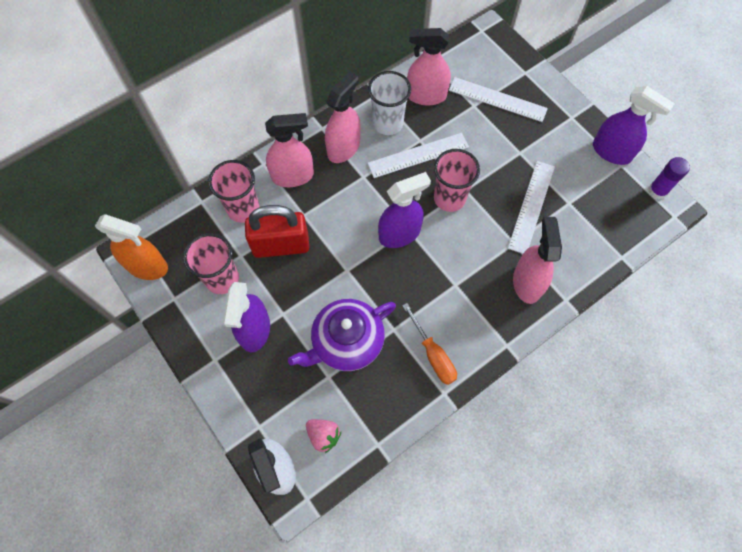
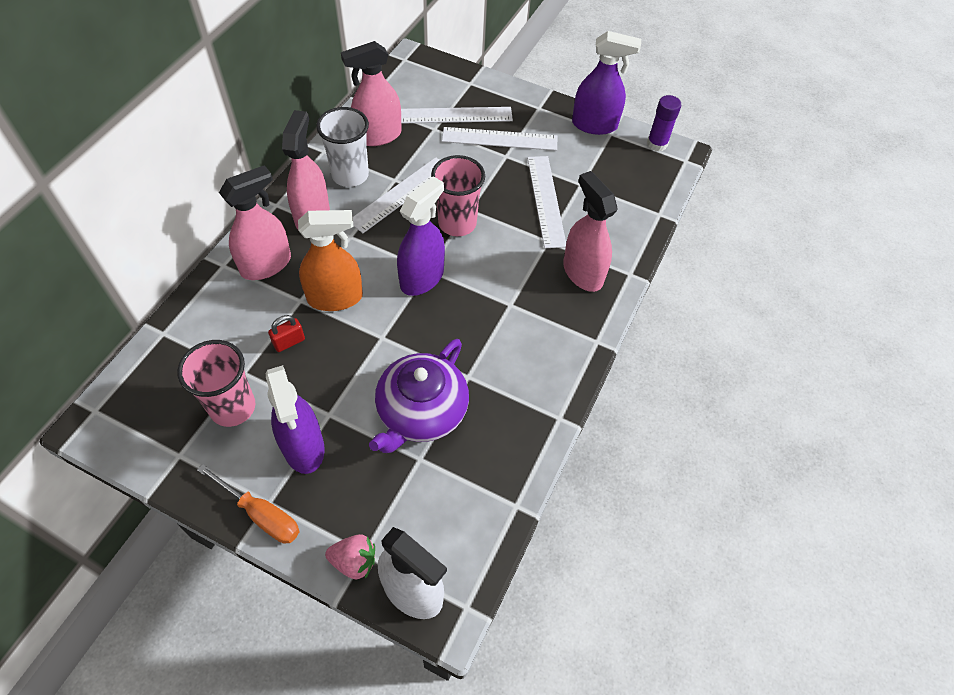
camera: 30 degrees left, 10 degrees down
orange spray bottle [95,214,168,280] -> orange spray bottle moved to [298,210,363,311]
pink cup [208,160,259,223] -> none
red padlock [245,205,309,258] -> red padlock [268,315,305,352], size x0.43
pink strawberry [306,419,341,453] -> pink strawberry moved to [325,534,375,580]
orange screwdriver [402,303,457,385] -> orange screwdriver moved to [197,464,299,544]
none -> white ruler [442,127,557,151]

